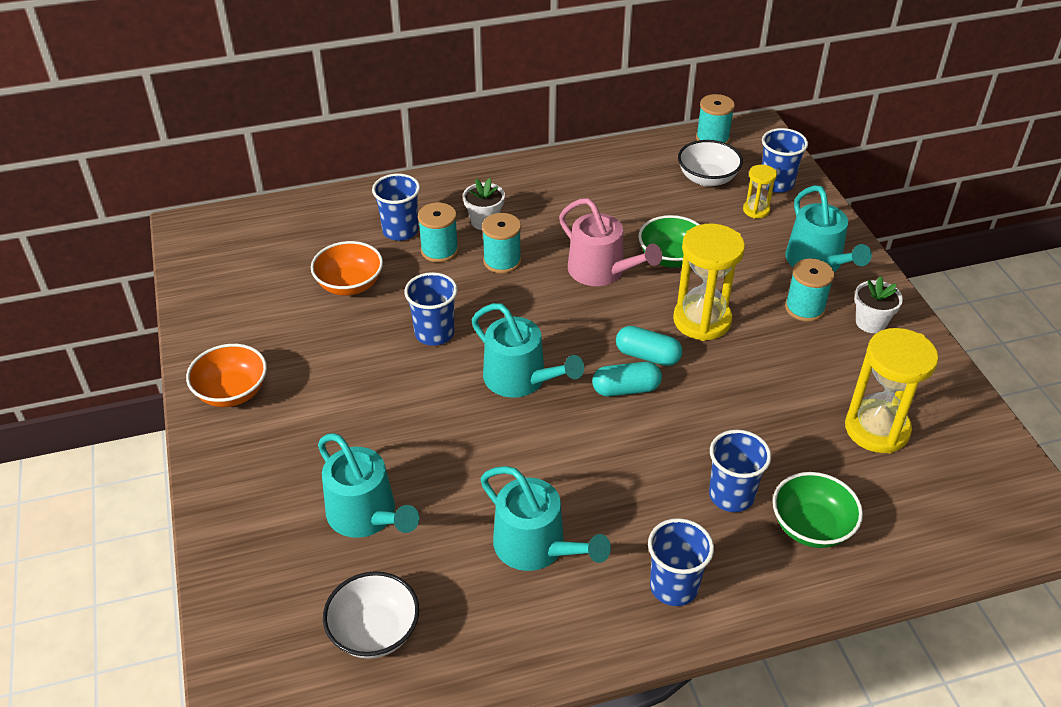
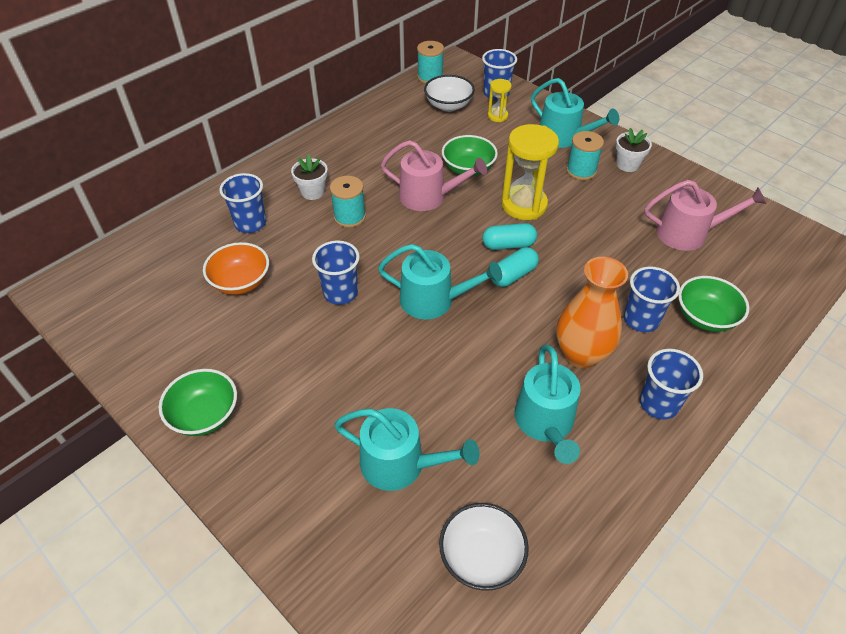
camera: 30 degrees left, 5 degrees up
orange bowl [186,344,267,407] -> green bowl [159,369,237,436]
turquoise spool [418,203,459,263] -> none
turquoise watering can [481,466,611,571] -> turquoise watering can turned 75 degrees clockwise [515,345,580,464]
yellow hourglass [845,328,938,453] -> pink watering can [644,180,766,251]
none -> orange vase [557,257,628,369]

